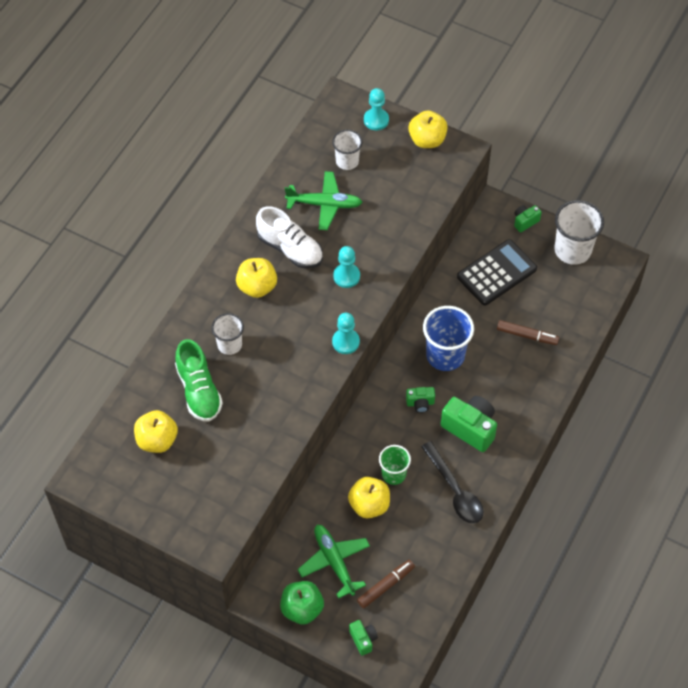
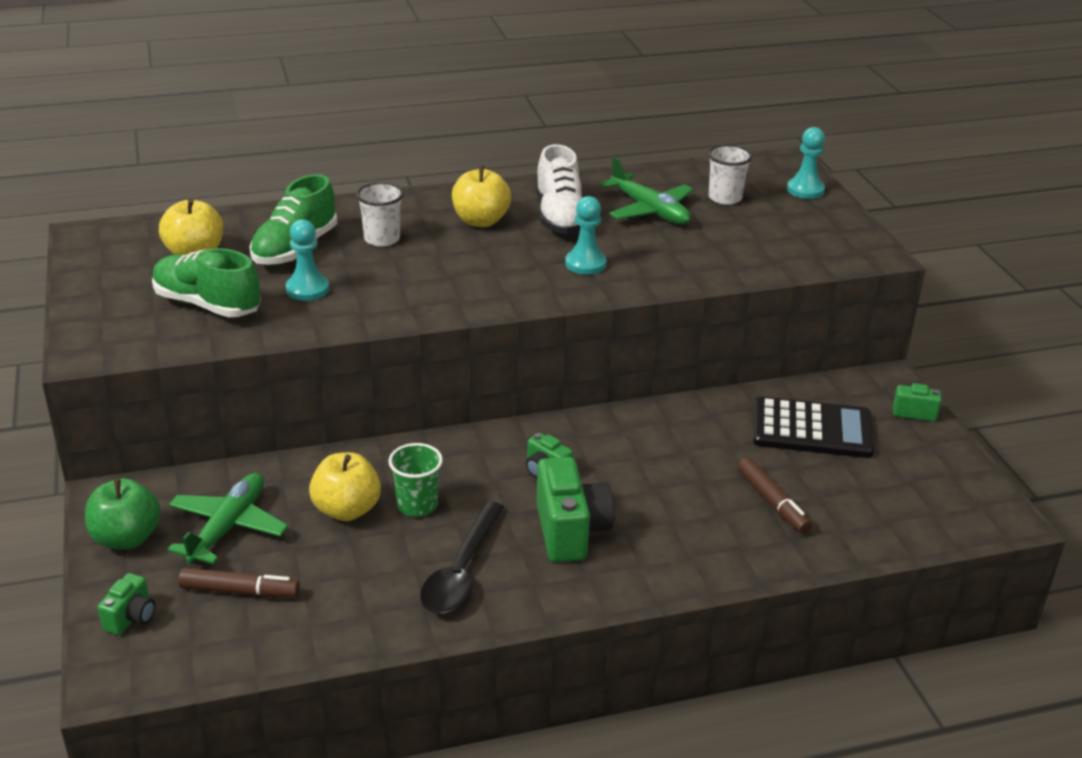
camera: 45 degrees right, 25 degrees down
turquoise pawn [332,313,360,354] -> turquoise pawn moved to [286,219,329,301]
yellow apple [408,110,448,148] -> none
blue cup [423,306,474,371] -> none
white cup [555,200,604,265] -> none
none -> green shoe [152,248,261,317]

